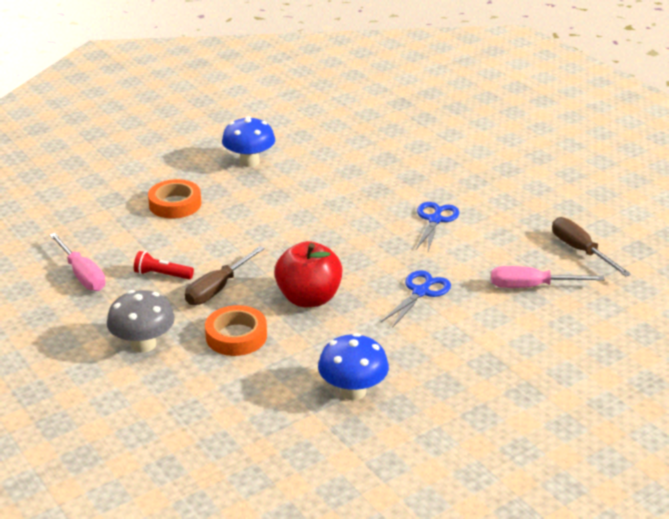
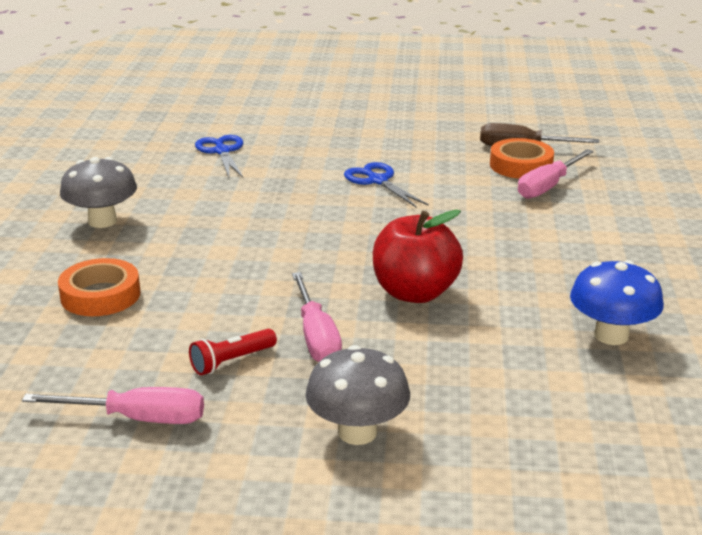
camera: 50 degrees left, 5 degrees down
brown screwdriver [185,246,265,305] -> pink screwdriver [292,272,342,362]
orange tape [205,305,267,356] -> orange tape moved to [490,138,554,179]
blue mushroom [222,116,275,167] -> grey mushroom [60,157,137,228]
blue scissors [381,270,451,328] -> blue scissors moved to [195,135,243,177]

